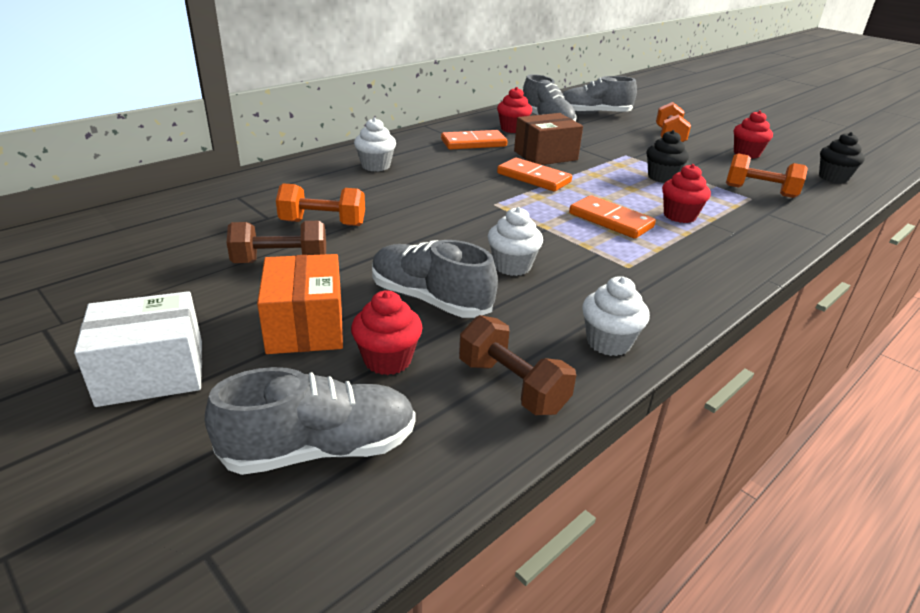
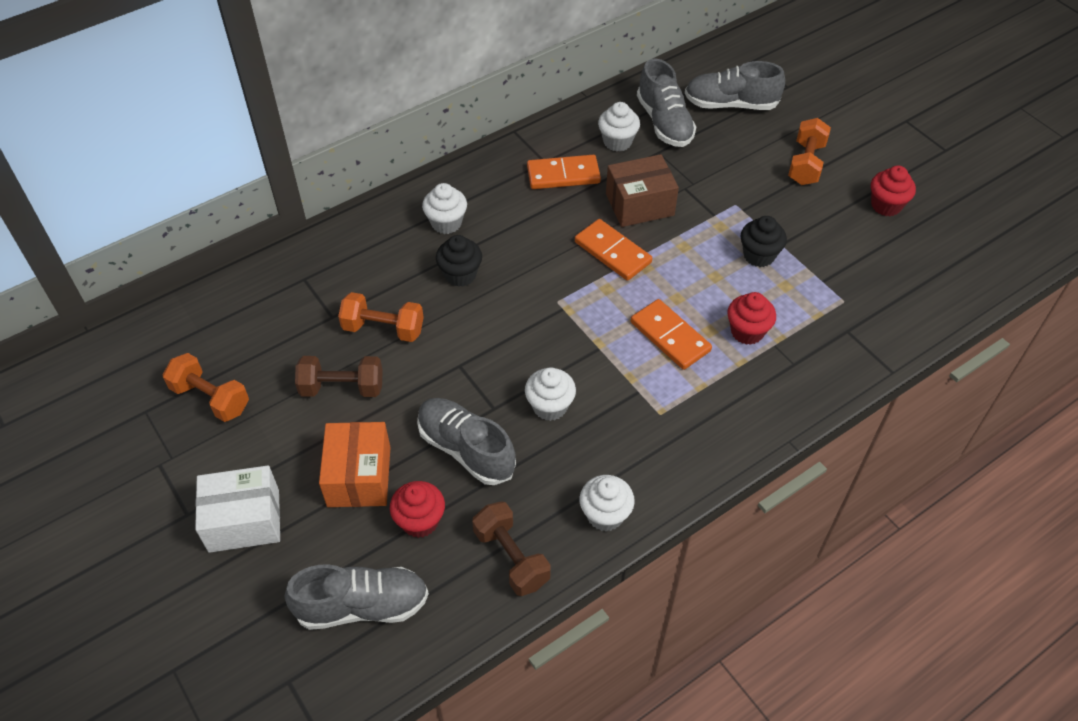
camera: 10 degrees right, 20 degrees up
red cupcake [497,87,532,133] -> white cupcake [598,102,640,152]
orange dumbbell [726,153,808,198] -> orange dumbbell moved to [163,353,249,422]
black cupcake [819,132,865,183] -> black cupcake moved to [436,235,482,287]

